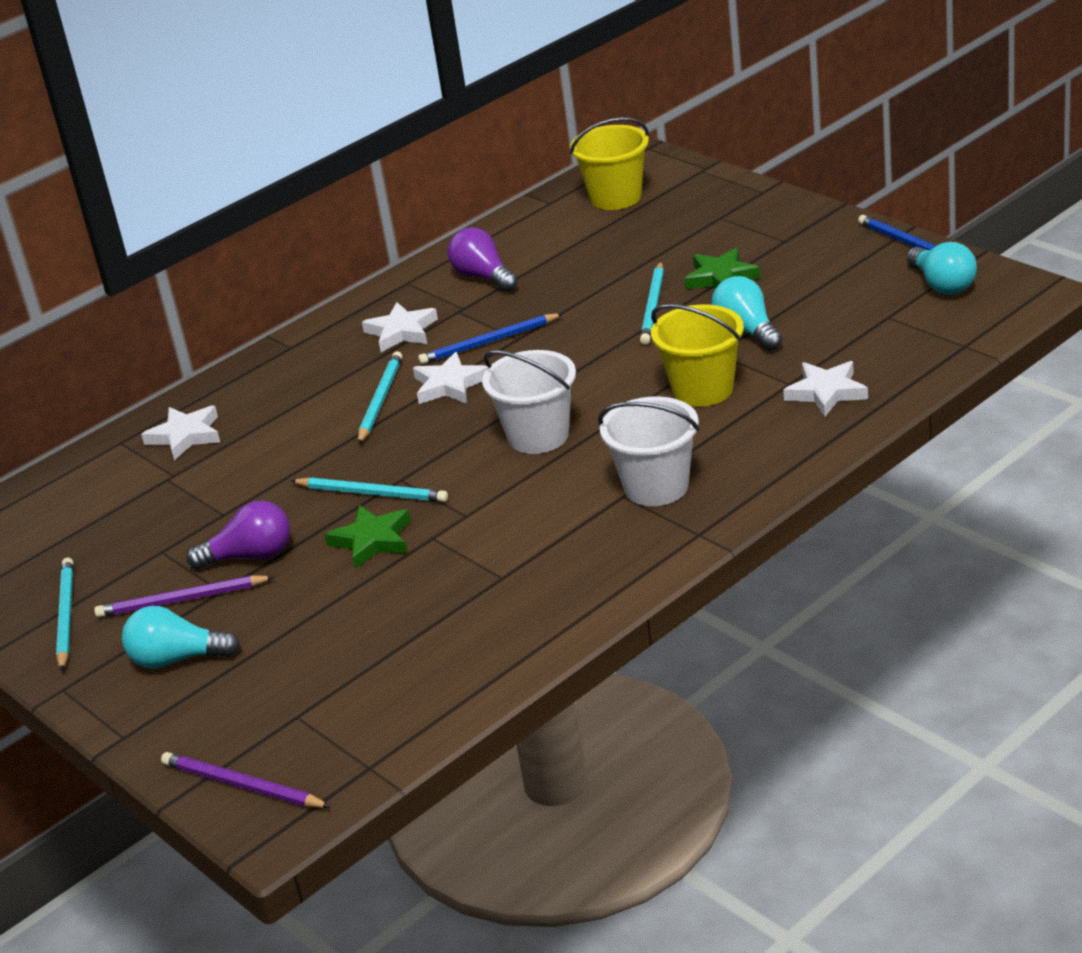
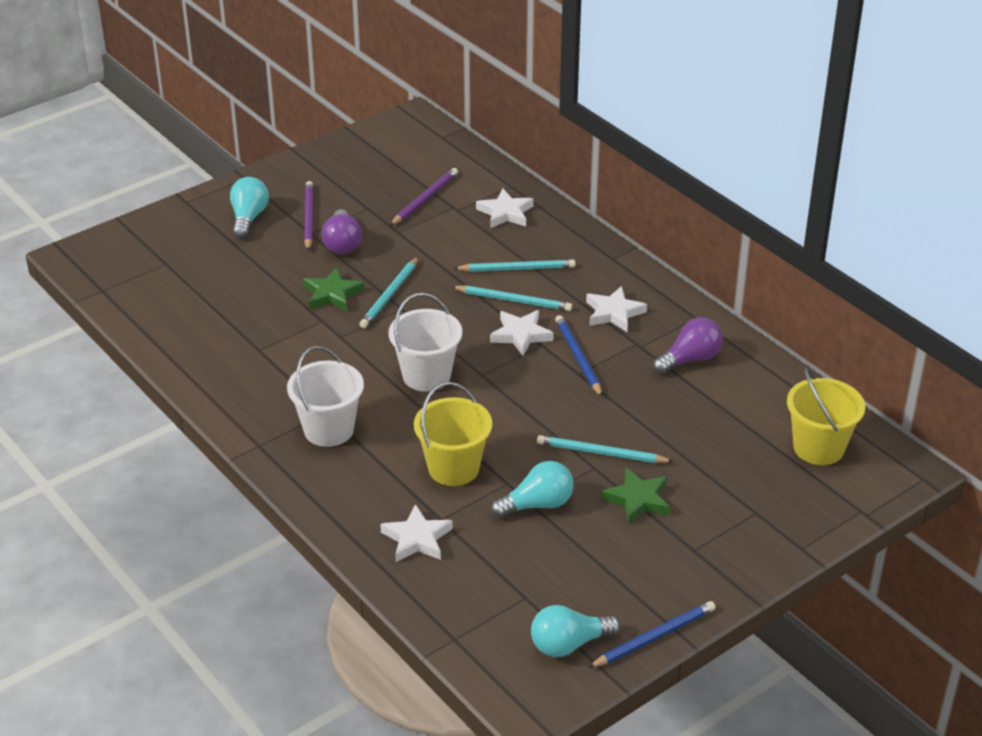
camera: 90 degrees right, 5 degrees up
turquoise pencil [56,558,73,672] -> turquoise pencil moved to [453,260,575,272]
purple pencil [161,752,331,808] -> purple pencil moved to [390,168,458,226]

